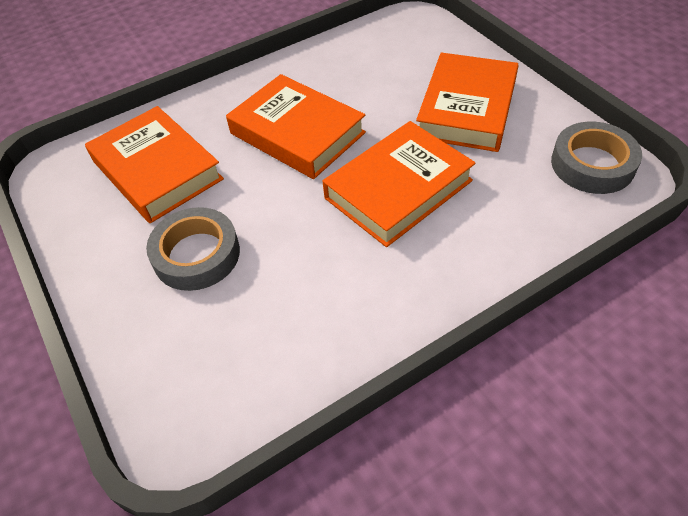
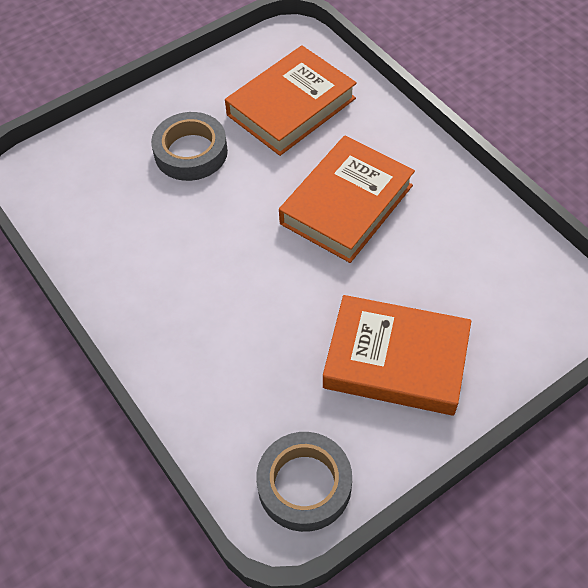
camera: 85 degrees right, 5 degrees up
orange book [323,121,476,247] -> none

